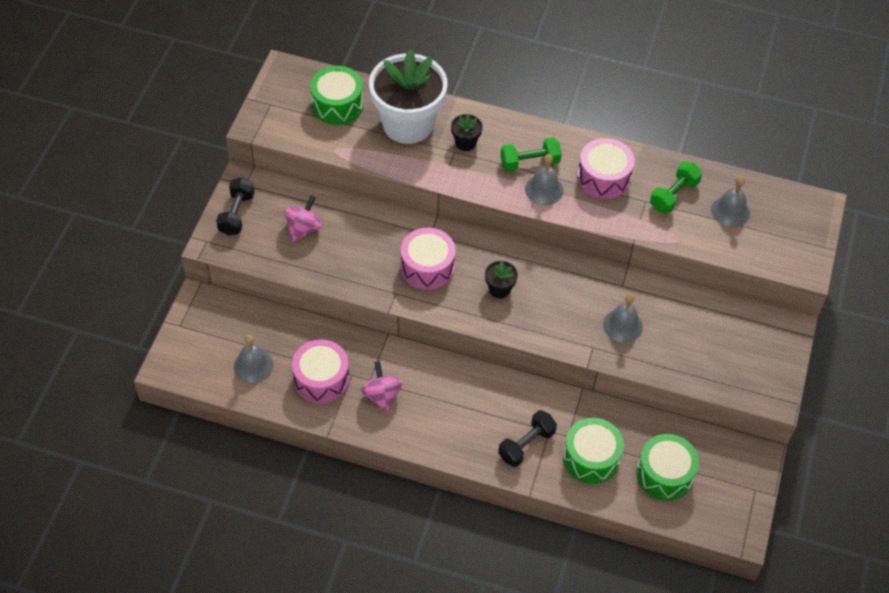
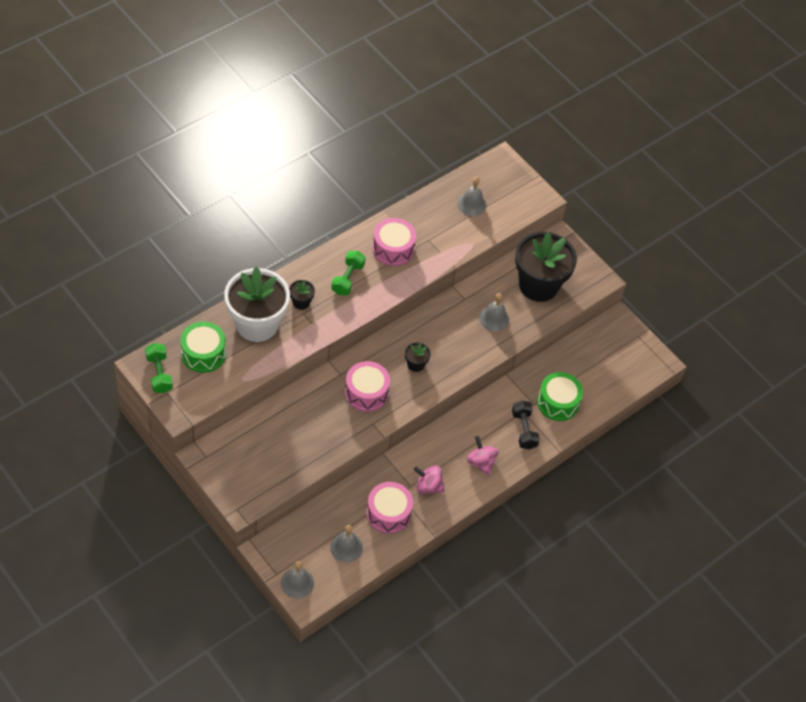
camera: 60 degrees left, 0 degrees up
black dumbbell [216,177,255,236] -> none
pink spinning top [284,195,322,242] -> pink spinning top moved to [467,436,499,476]
grey bell [525,154,564,205] -> grey bell moved to [281,561,314,599]
green drum [636,434,699,500] -> none
green dumbbell [650,161,702,213] -> green dumbbell moved to [145,343,173,393]
none -> black flower pot [515,232,577,302]

